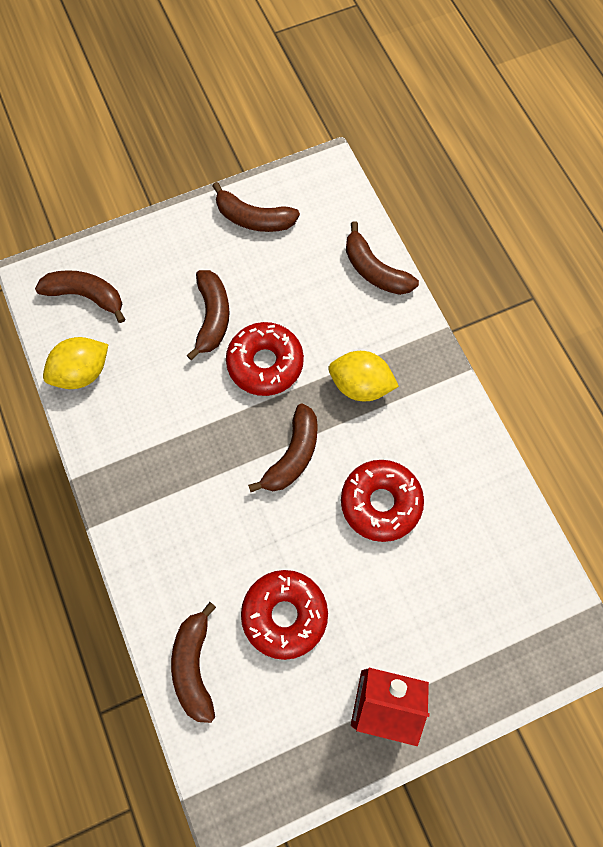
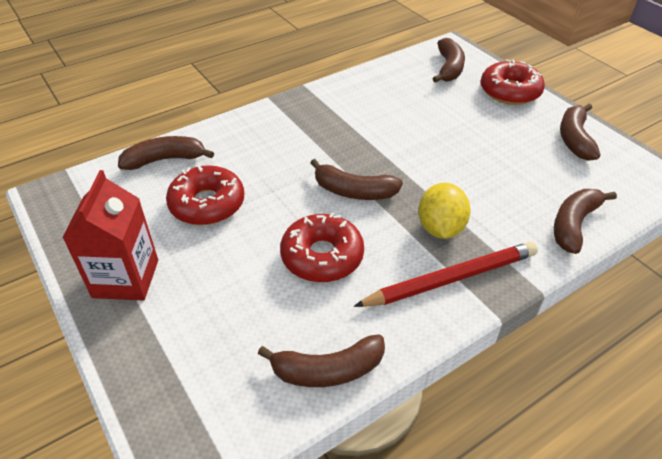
camera: 80 degrees right, 25 degrees down
yellow lemon [43,337,108,389] -> none
brown banana [187,270,230,360] -> brown banana moved to [258,334,385,387]
red donut [226,322,304,396] -> red donut moved to [481,59,545,105]
none -> red pencil [354,242,538,307]

